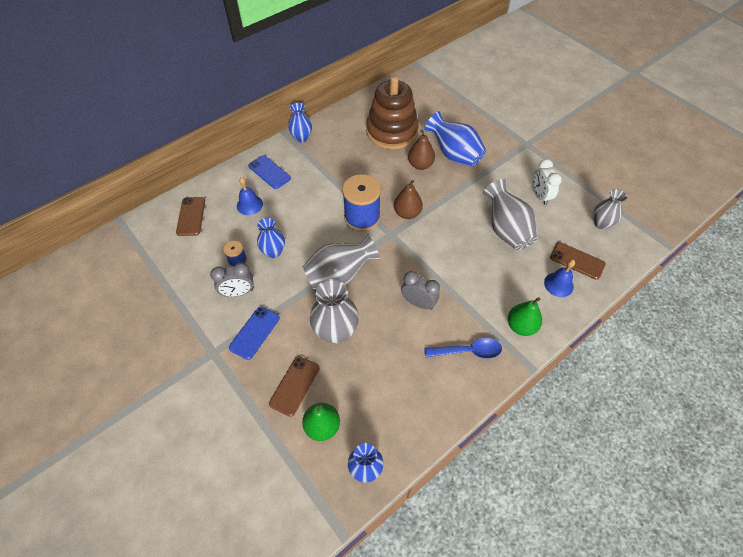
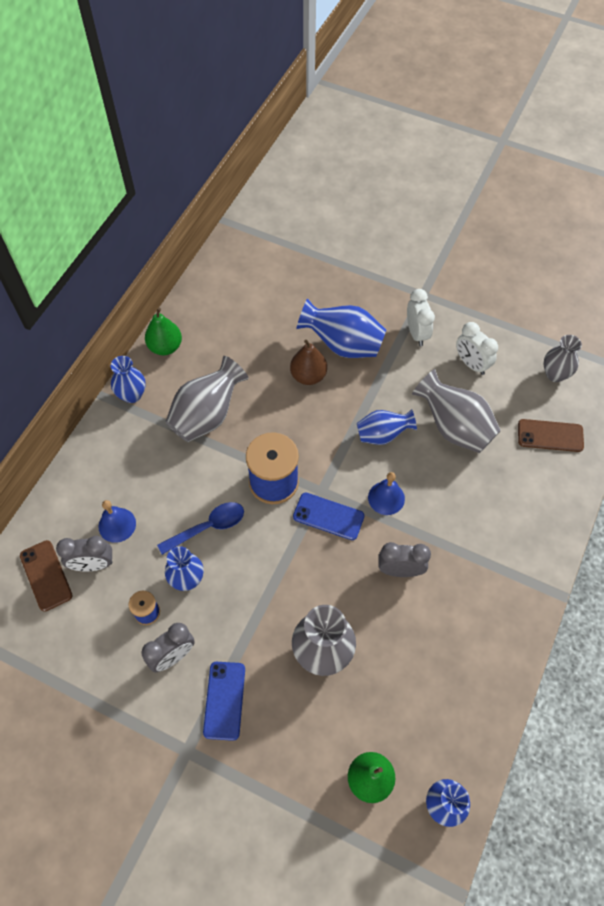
camera: 25 degrees left, 5 degrees up
blue phone [248,155,291,189] -> blue phone moved to [293,493,365,540]
brown phone [269,356,319,417] -> none
grey vase [302,234,380,289] -> grey vase moved to [165,356,249,442]
brown stacking toy [366,76,419,150] -> none
brown pear [394,180,423,219] -> none
blue spoon [424,338,502,359] -> blue spoon moved to [157,502,244,555]
green pear [508,297,542,336] -> green pear moved to [145,308,182,355]
blue bell [544,259,575,297] -> blue bell moved to [368,472,405,515]
none -> grey clock [56,536,112,572]
none -> blue vase [357,409,417,445]
none -> white clock [407,289,435,346]

